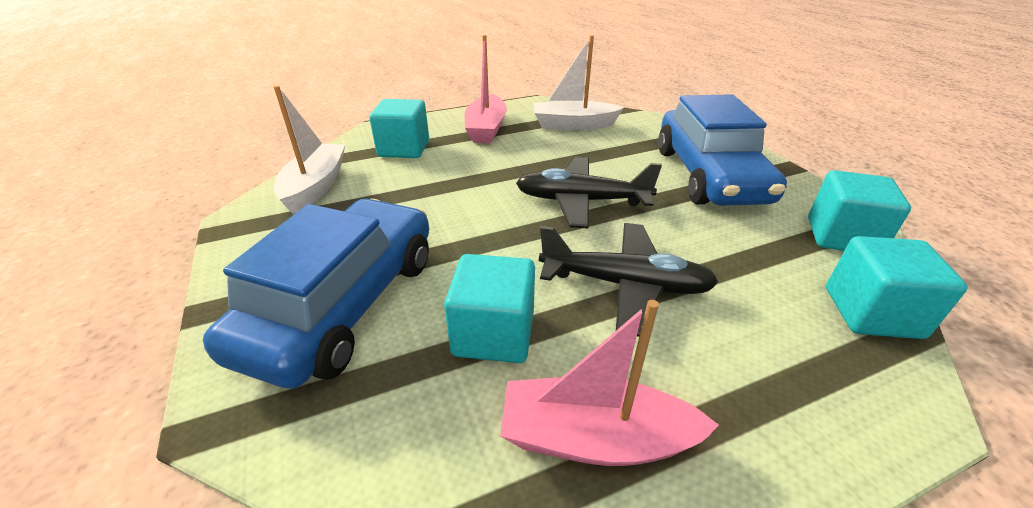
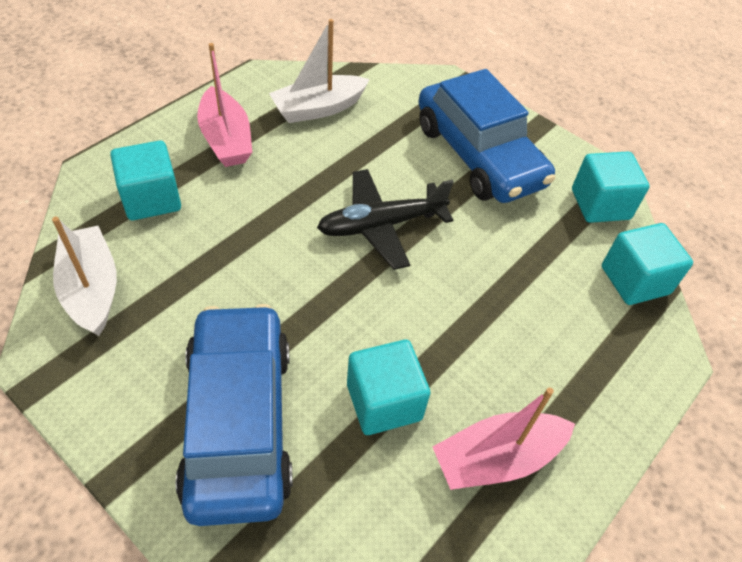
camera: 30 degrees left, 15 degrees up
black plane [539,223,718,337] -> none

